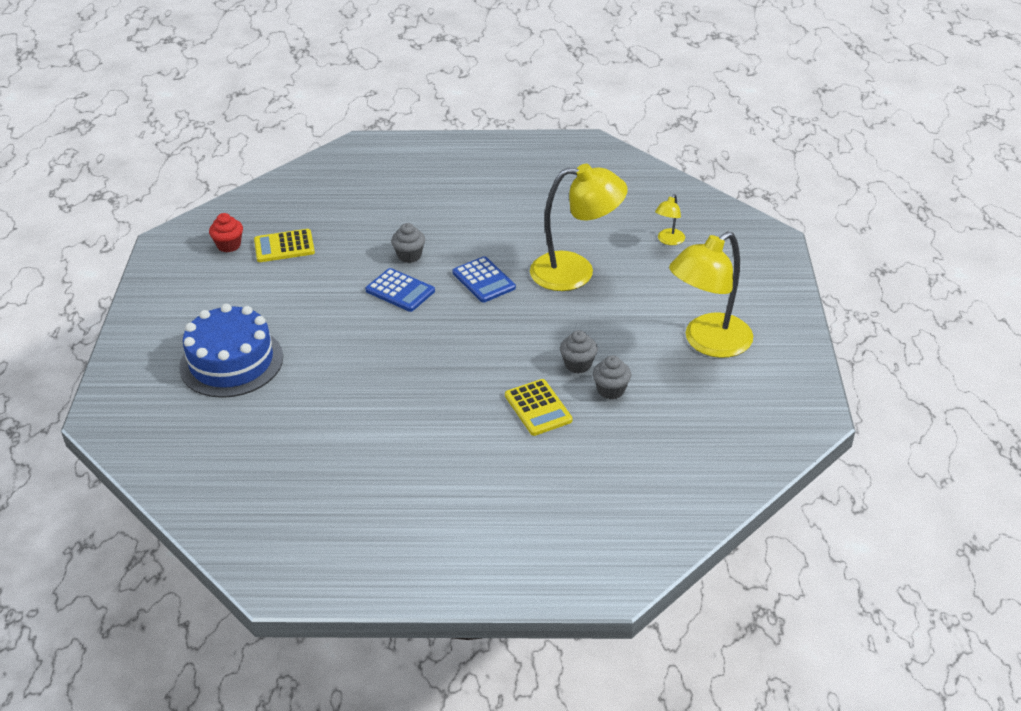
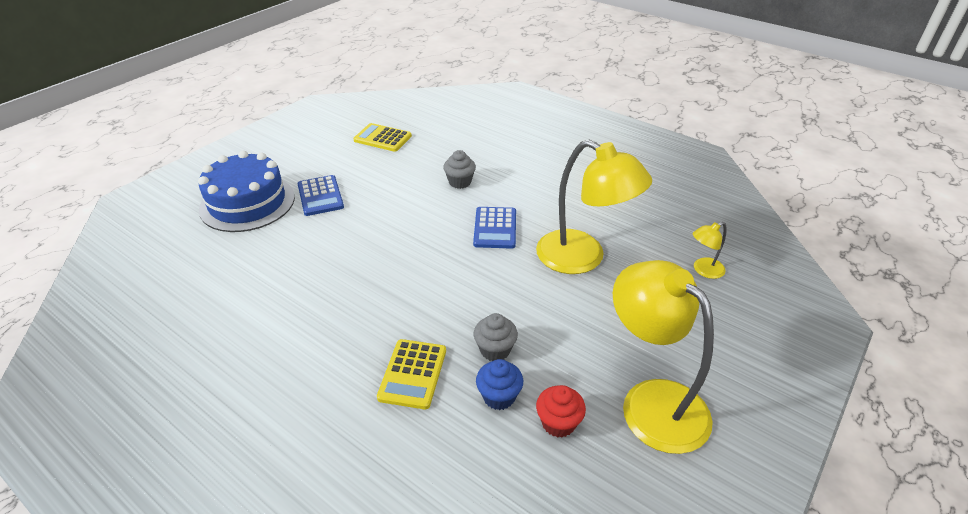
camera: 35 degrees right, 0 degrees up
red cupcake [209,213,243,252] -> red cupcake moved to [536,385,586,438]
blue calculator [365,268,435,312] -> blue calculator moved to [297,175,344,216]
grey cupcake [592,356,631,399] -> blue cupcake [476,359,523,410]
yellow lamp [669,231,753,358] -> yellow lamp turned 60 degrees clockwise [613,260,714,454]

